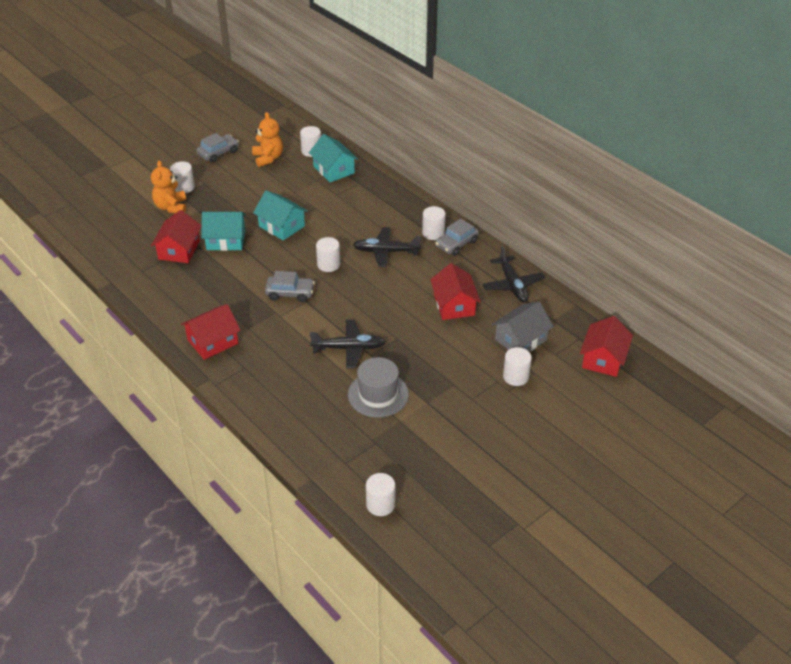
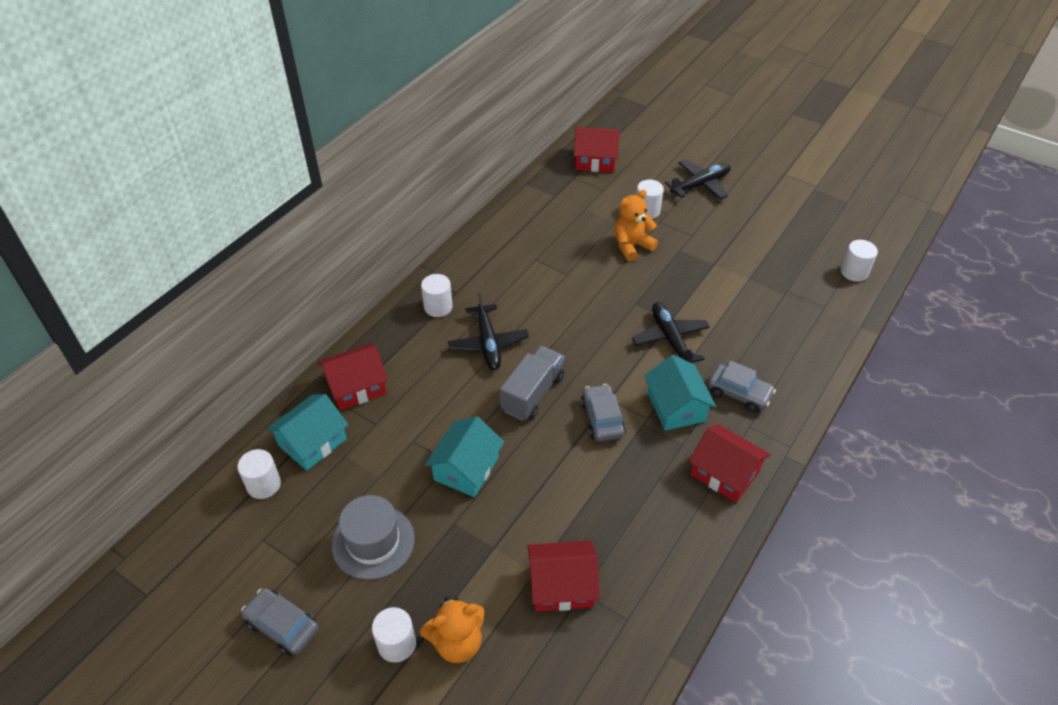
camera: 105 degrees left, 5 degrees up
turquoise house [201,212,246,251] -> turquoise house moved to [644,355,716,431]
orange teddy bear [252,112,283,167] -> orange teddy bear moved to [614,190,658,261]
white cylinder [316,237,340,272] -> grey truck [500,346,564,421]
grey hat [348,357,409,417] -> grey hat moved to [332,495,415,580]
red house [430,263,481,320] -> red house moved to [318,344,388,411]
grey car [435,219,479,256] -> grey car moved to [708,360,776,412]
black plane [482,246,545,303] -> black plane moved to [665,160,730,199]
grey house [492,302,554,352] -> none

